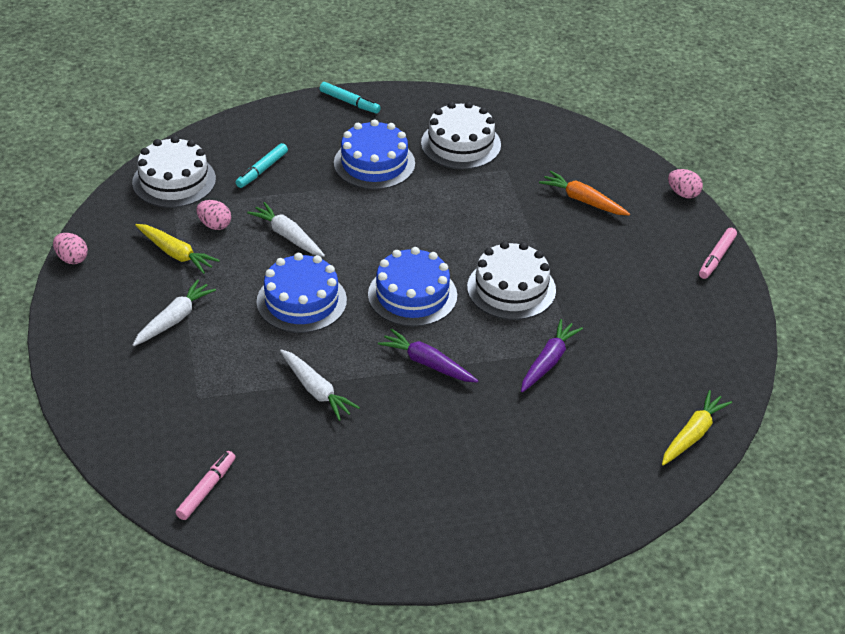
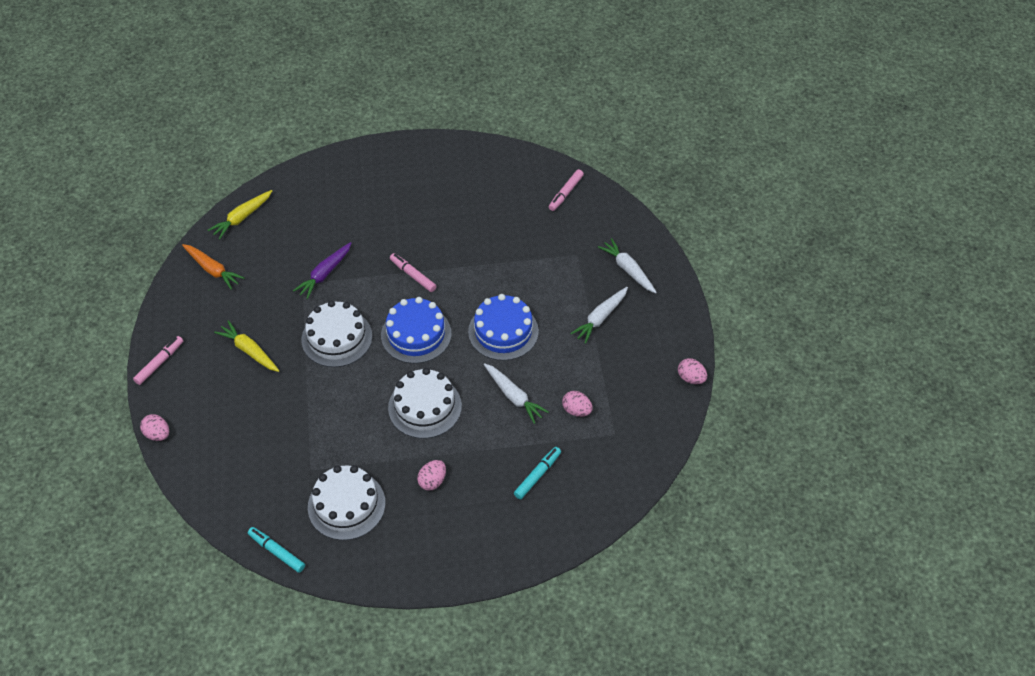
camera: 175 degrees left, 10 degrees up
white cake [132,136,216,208] -> white cake moved to [388,368,462,439]
yellow carrot [135,224,220,274] -> yellow carrot moved to [214,320,279,372]
white carrot [280,349,360,421] -> white carrot moved to [598,238,657,293]
turquoise marker [320,82,381,113] -> turquoise marker moved to [248,527,305,573]
blue cake [334,119,415,190] -> pink egg [417,460,446,491]
purple carrot [378,329,478,383] -> pink marker [390,253,437,292]
orange carrot [539,171,630,216] -> orange carrot moved to [182,244,245,290]

